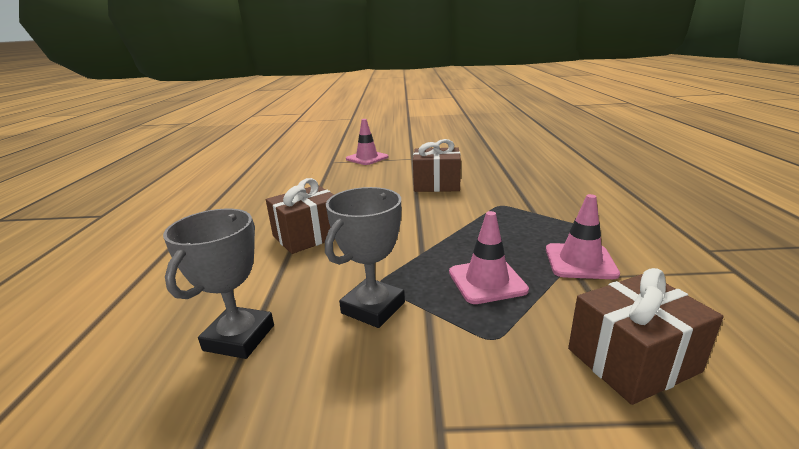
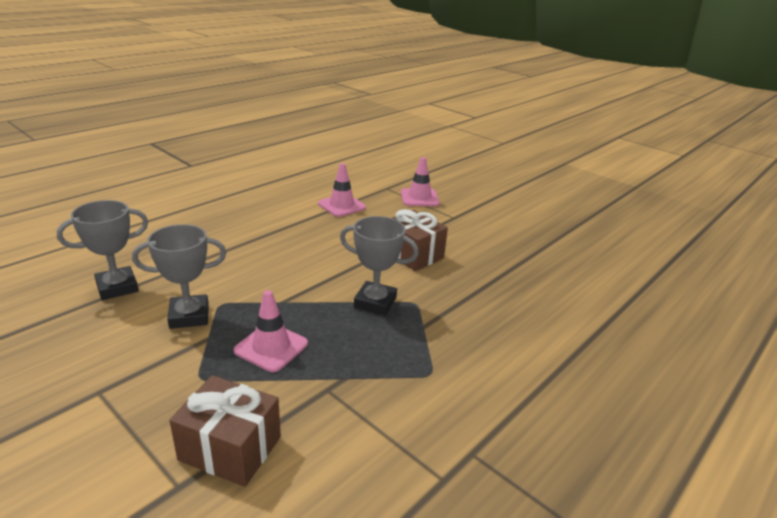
camera: 40 degrees right, 5 degrees up
brown gift [266,178,334,254] -> none
pink traffic cone [546,194,620,279] -> pink traffic cone moved to [318,163,366,217]
none -> grey trophy [340,216,419,315]

